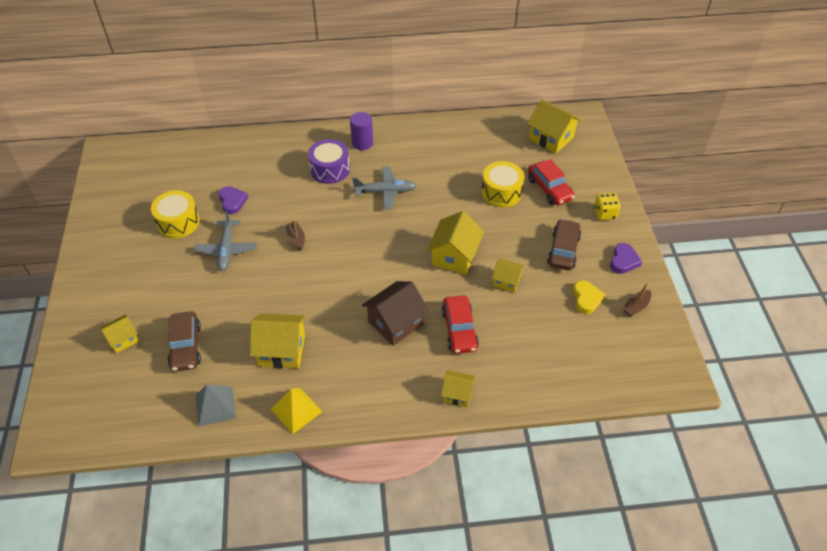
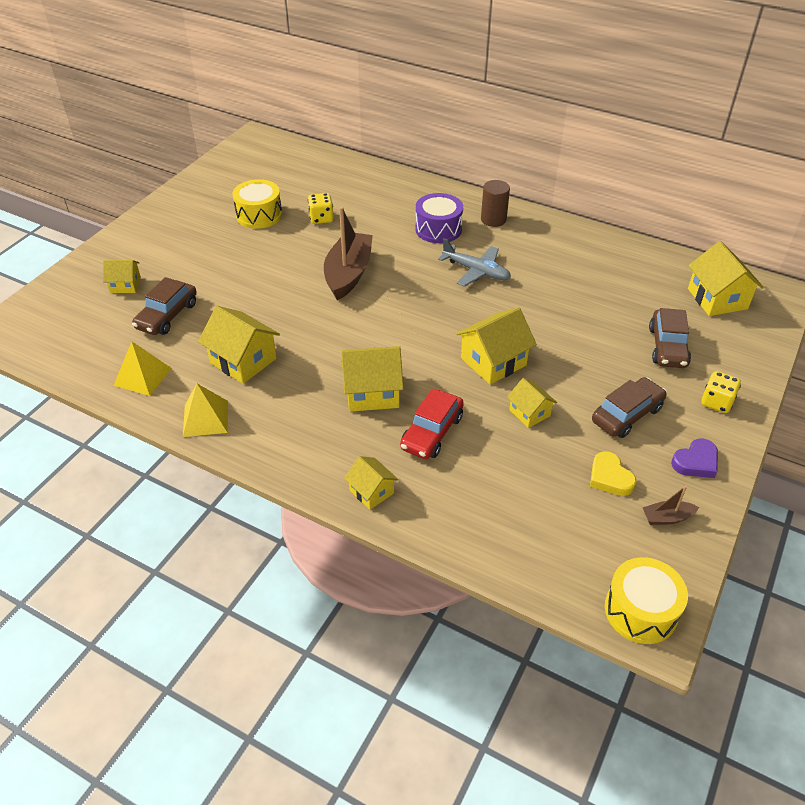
camera: 35 degrees right, 5 degrees down
grey plane [194,210,257,271] -> none
grey pyramid [195,385,236,427] -> yellow pyramid [113,341,172,396]
purple heart [218,186,248,214] -> yellow dice [308,193,334,224]
brown boat [285,219,305,250] -> brown boat [324,206,373,300], size x2.22
purple cylinder [350,112,373,150] -> brown cylinder [481,180,510,227]
brown house [362,281,429,346] -> yellow house [341,346,404,412]
yellow drum [481,161,525,207] -> yellow drum moved to [605,557,688,644]
red car [528,159,575,206] -> brown car [649,308,691,368]
yellow heart [573,280,606,314] -> yellow heart turned 120 degrees clockwise [590,451,636,496]

